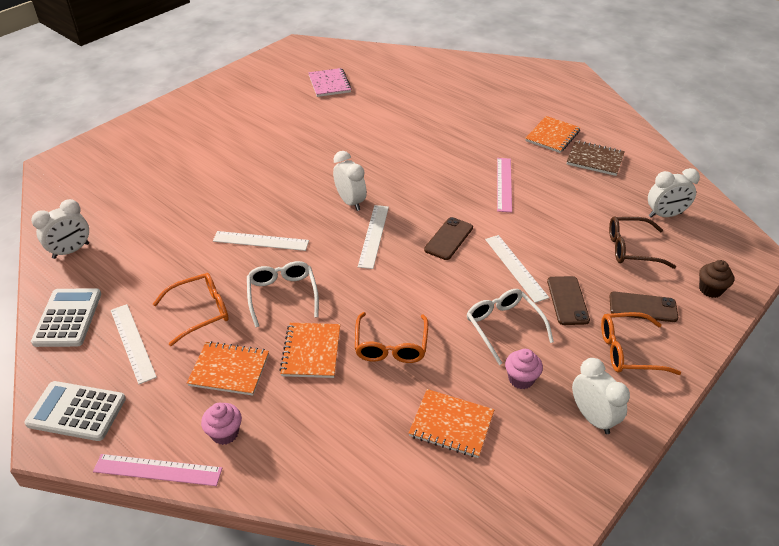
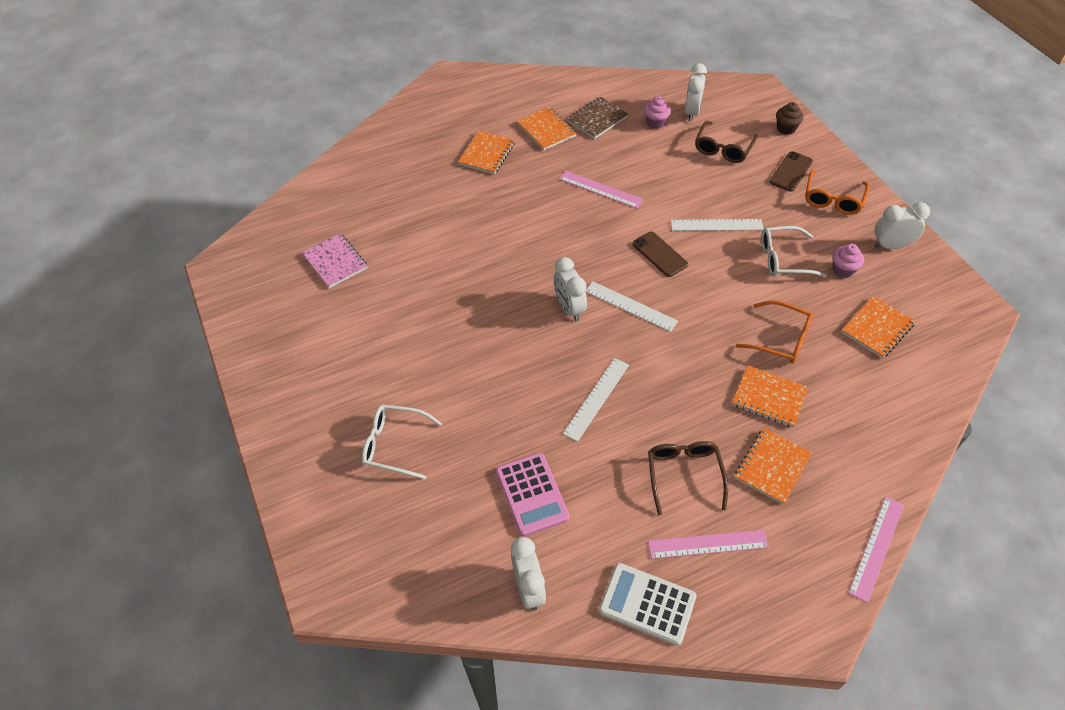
camera: 65 degrees left, 10 degrees up
white calculator [24,381,126,441] -> none
white ruler [111,304,157,384] -> pink ruler [648,530,769,559]
orange glasses [153,273,229,346] -> brown glasses [648,441,728,515]
pink cupcake [201,403,242,445] -> pink cupcake moved to [644,96,671,129]
white glasses [247,261,319,327] -> white glasses moved to [362,405,442,479]
pink notebook [308,68,352,97] -> pink notebook turned 45 degrees clockwise [302,233,367,288]
white clock [333,151,367,211] -> white clock turned 105 degrees counterclockwise [554,257,587,321]
brown phone [547,276,590,325] -> none
none -> orange notebook [458,131,515,174]
none -> pink calculator [496,453,569,537]

